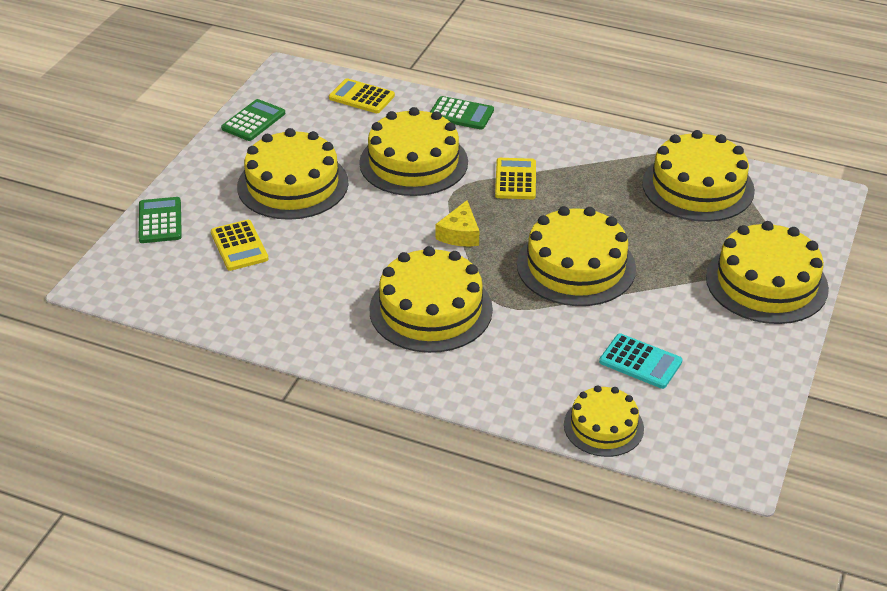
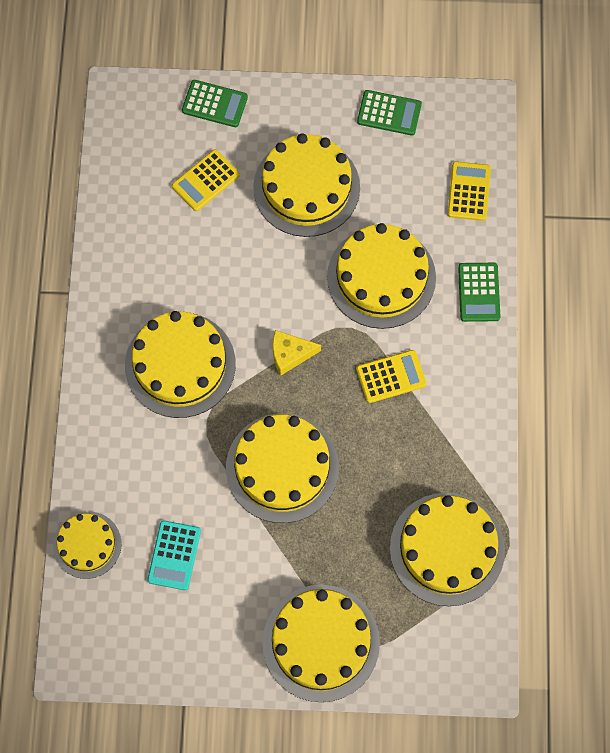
camera: 70 degrees right, 30 degrees up
green calculator [139,197,182,243] -> green calculator turned 45 degrees clockwise [182,80,248,127]

